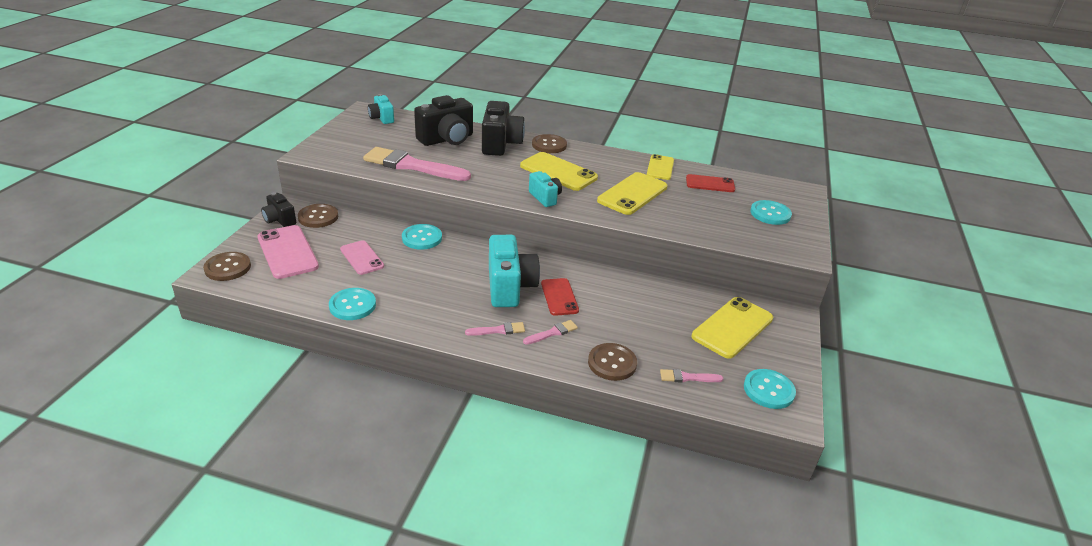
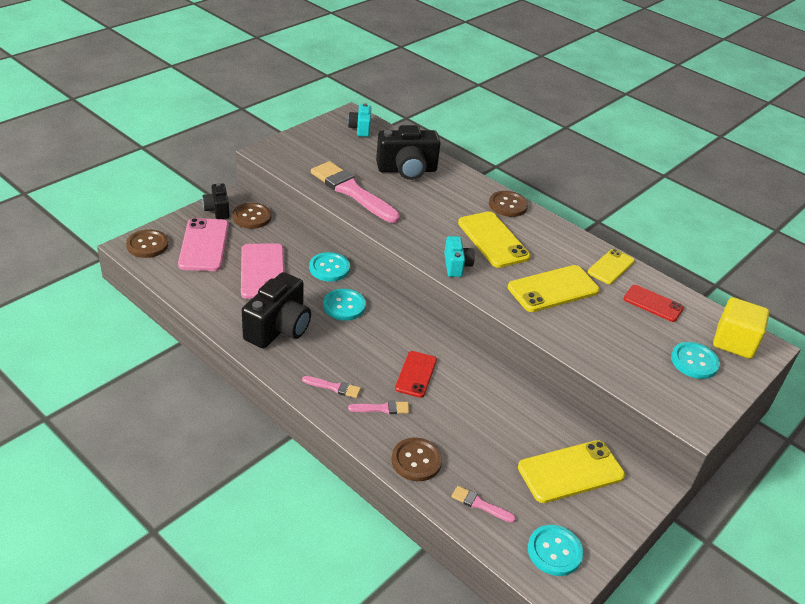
camera: 25 degrees right, 5 degrees up
turquoise button [329,288,376,320] -> turquoise button moved to [323,289,366,321]
pink phone [340,240,384,275] -> pink phone [241,243,284,299], size x1.57
black camera [482,101,525,156] -> black camera moved to [242,272,311,349]
turquoise camera [489,235,540,307] -> none
none -> yellow cube [713,297,769,359]

